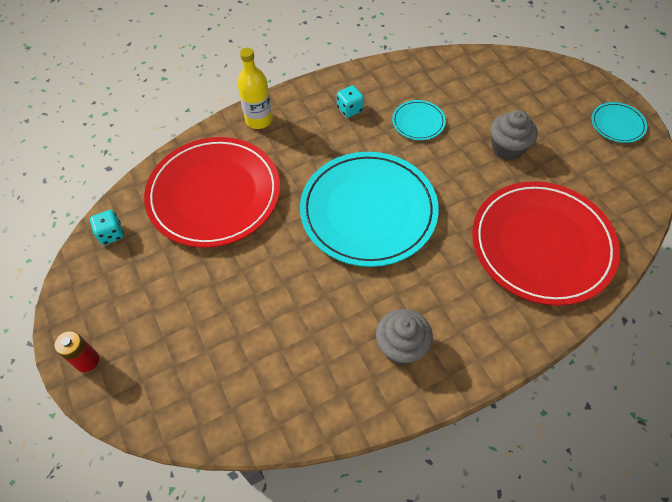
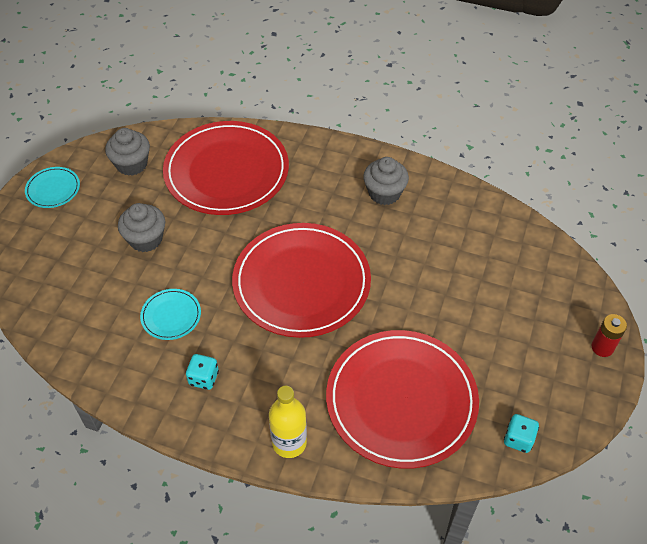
camera: 135 degrees left, 5 degrees down
turquoise plate [300,152,439,267] -> red plate [232,223,371,338]
none -> grey cupcake [105,128,150,176]

